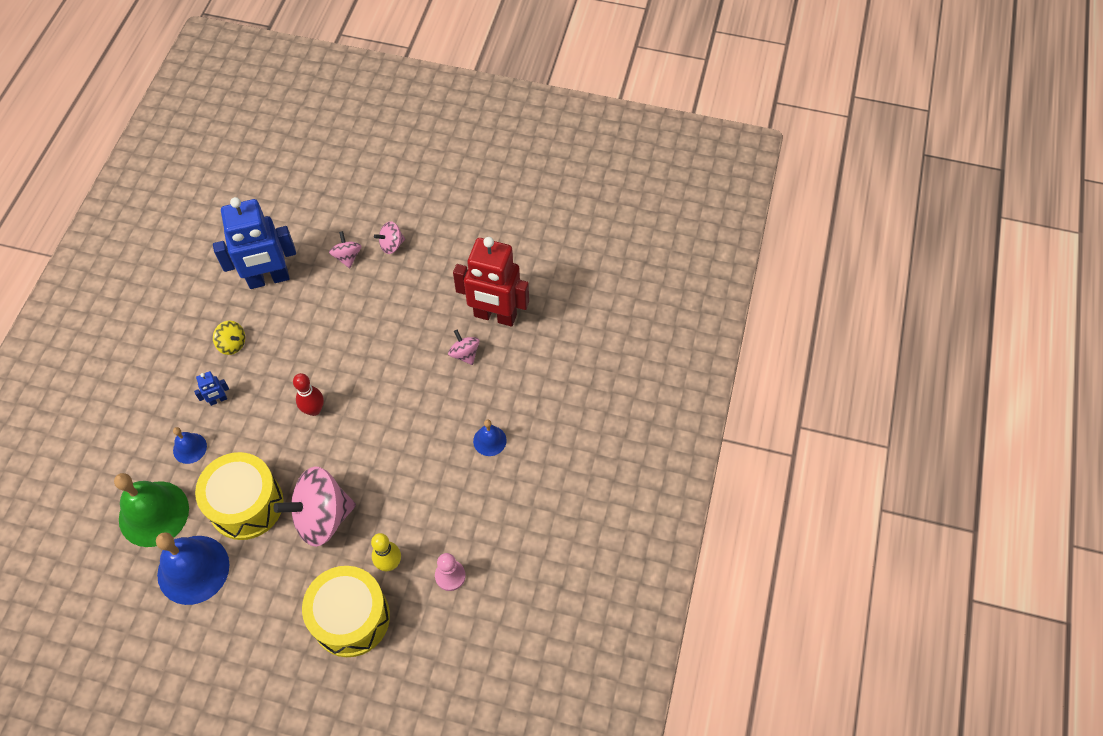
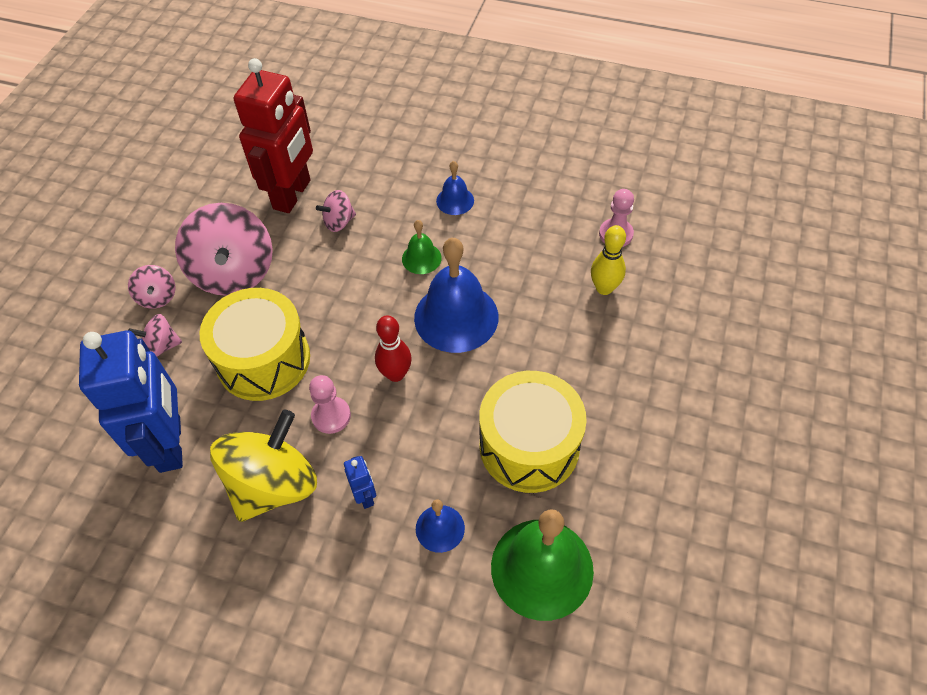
camera: 85 degrees left, 5 degrees down
blue bell [156,532,230,605] -> blue bell moved to [414,238,499,353]
yellow spinning top [213,321,245,355] -> yellow spinning top [210,410,317,522], size x2.10
pink spinning top [273,466,356,547] -> pink spinning top moved to [175,203,273,296]
yellow drum [302,566,390,657] -> yellow drum moved to [199,288,310,401]
none -> pink pawn [309,375,351,434]
none -> green bell [402,220,442,274]

